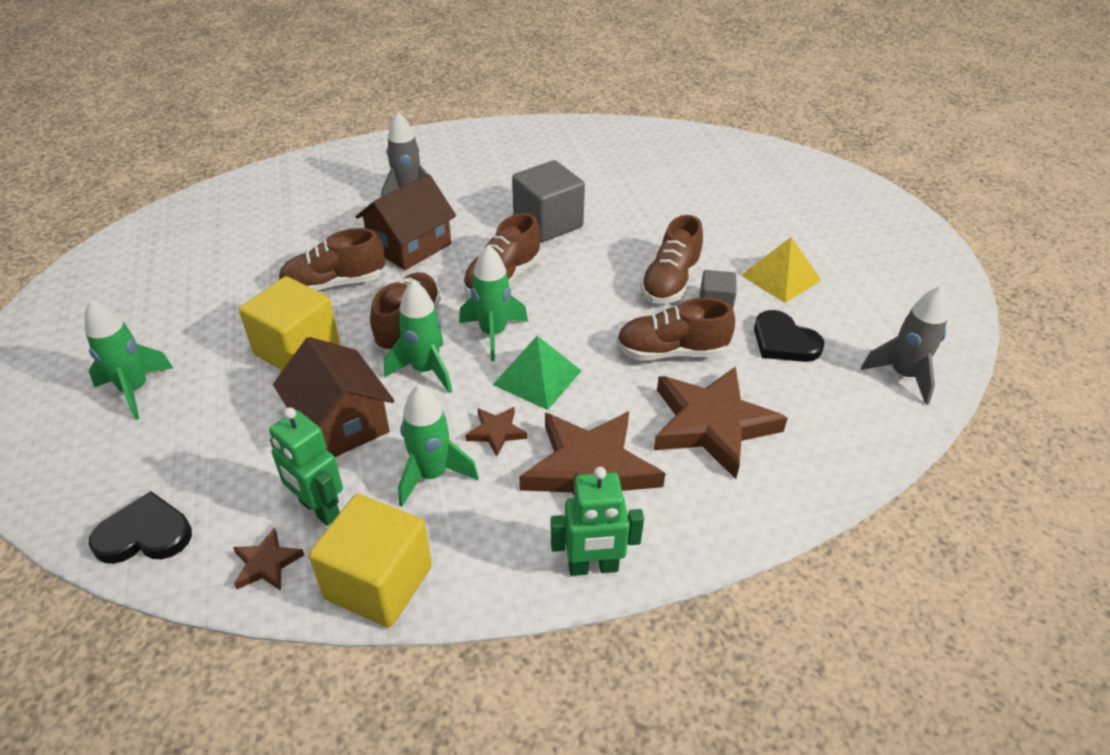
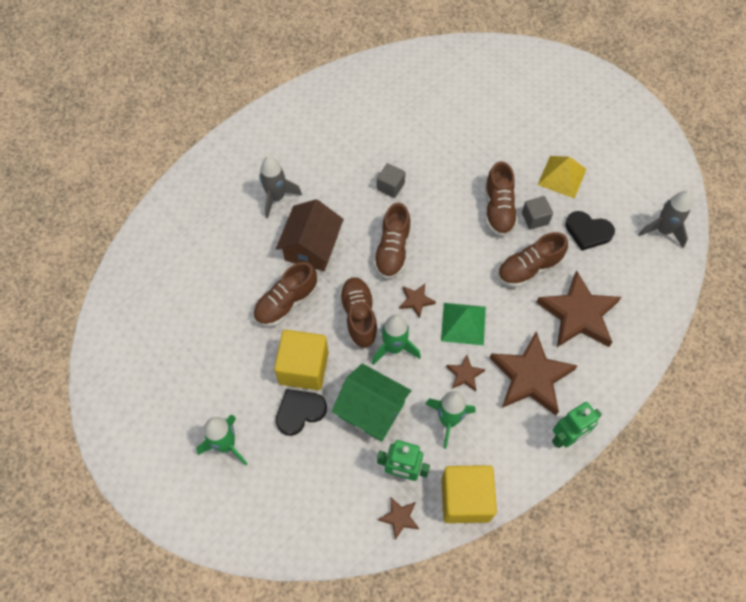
camera: 25 degrees left, 20 degrees up
black heart [88,491,192,564] -> black heart moved to [276,389,327,436]
brown house [273,337,394,457] -> green house [332,363,411,441]
green rocket [459,245,528,361] -> brown star [399,284,436,318]
grey cube [512,160,585,242] -> grey cube [377,163,405,198], size x0.55

